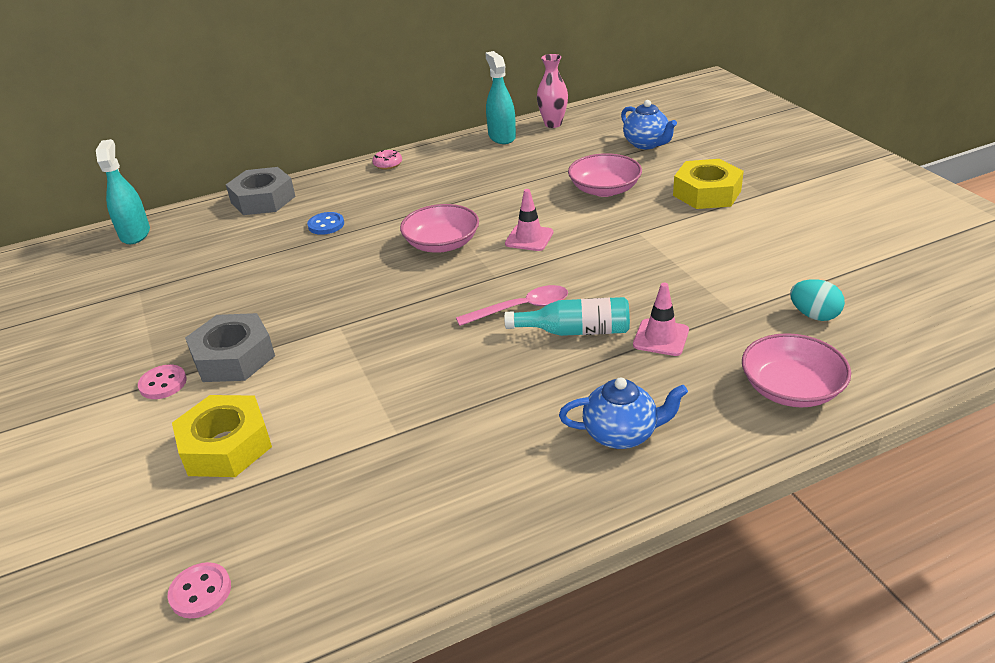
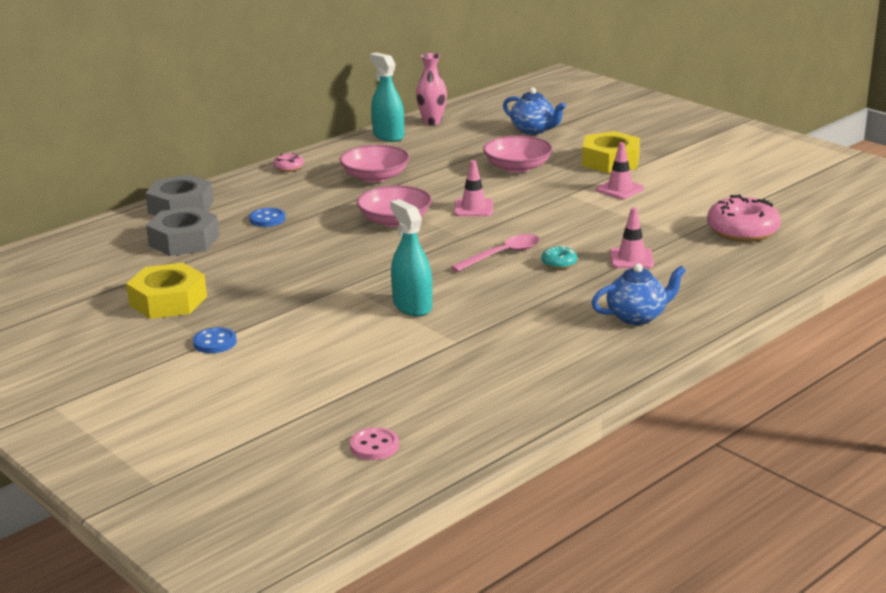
camera: 20 degrees left, 10 degrees down
turquoise spray bottle [96,139,150,244] -> turquoise spray bottle moved to [390,199,432,316]
pink button [138,365,187,399] -> blue button [193,327,237,353]
yellow nut [172,395,272,477] -> yellow nut moved to [126,263,207,319]
grey nut [185,313,275,382] -> grey nut moved to [146,206,219,256]
turquoise bottle [504,297,630,336] -> turquoise donut [541,245,577,269]
pink bowl [742,333,851,407] -> pink bowl moved to [339,145,410,183]
turquoise egg [790,279,845,321] -> pink donut [707,194,781,242]
none -> pink traffic cone [596,142,644,199]

